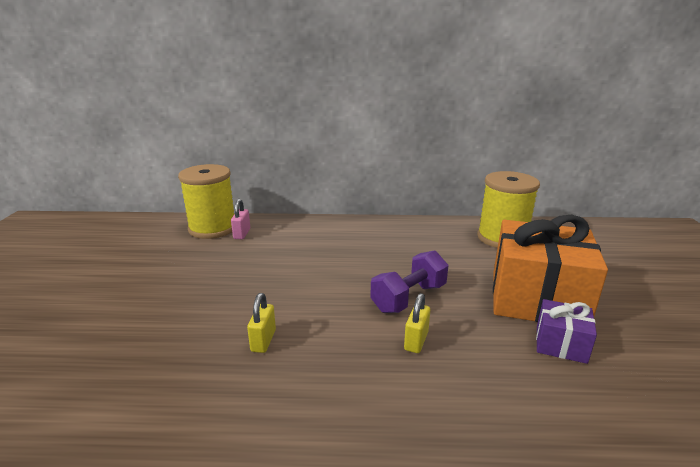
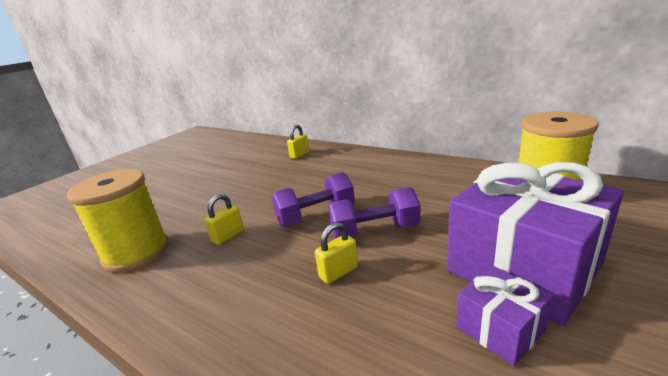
camera: 35 degrees right, 0 degrees up
yellow spool [178,164,234,239] -> yellow spool moved to [67,169,169,273]
pink padlock [231,199,250,239] -> yellow padlock [287,125,309,159]
orange gift [493,215,608,322] -> purple gift [447,162,624,326]
none -> purple dumbbell [271,172,355,226]

